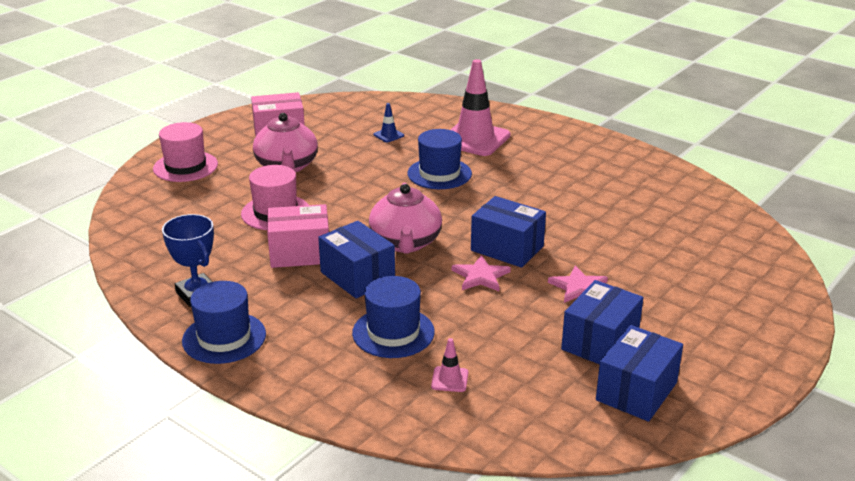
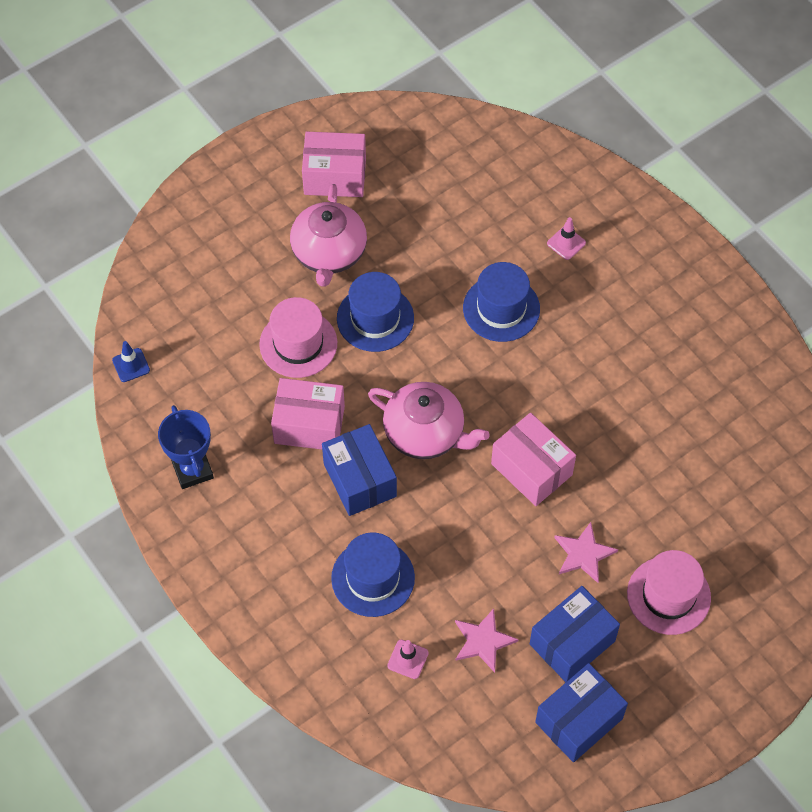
camera: 15 degrees right, 30 degrees up
pink hat [153,122,218,182] -> pink hat moved to [627,550,711,635]
blue hat [182,281,266,364] -> blue hat moved to [337,272,414,352]
pink teapot [369,183,442,253] -> pink teapot turned 75 degrees counterclockwise [368,382,490,459]
blue traffic cone [374,103,404,142] -> blue traffic cone moved to [112,341,150,382]
pink traffic cone [450,59,511,156] -> pink traffic cone [547,217,586,260], size x0.42
pink star [452,255,511,291] -> pink star moved to [455,608,519,673]
blue box [471,196,546,268] -> pink box [491,413,576,506]

